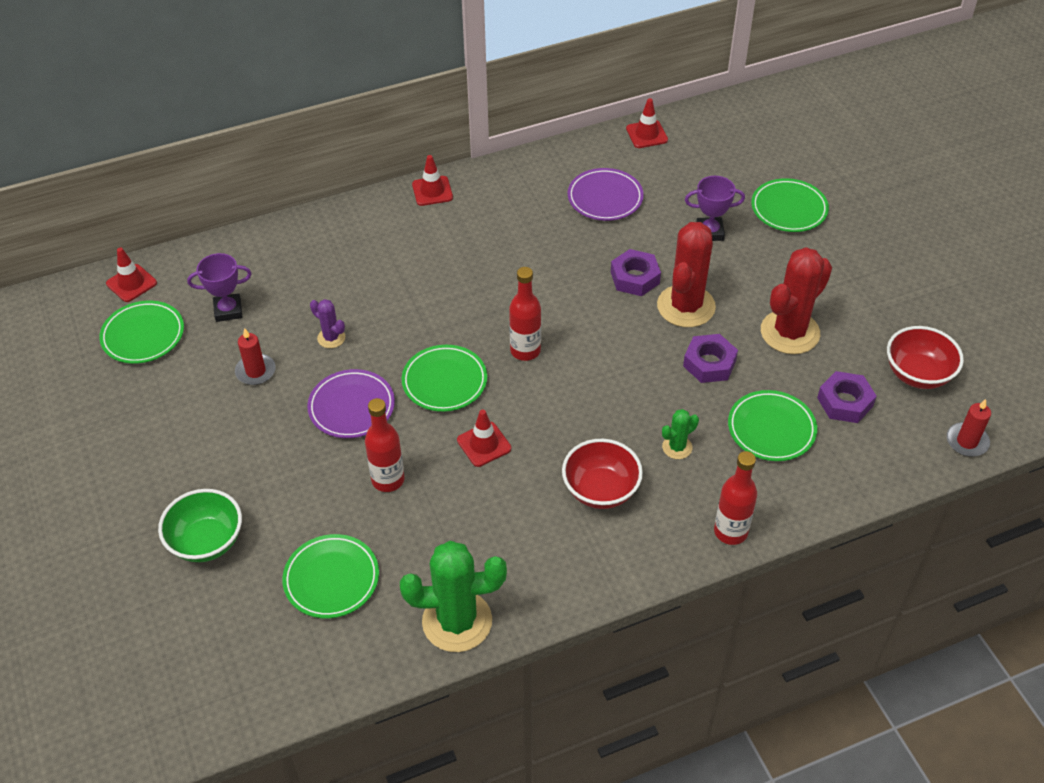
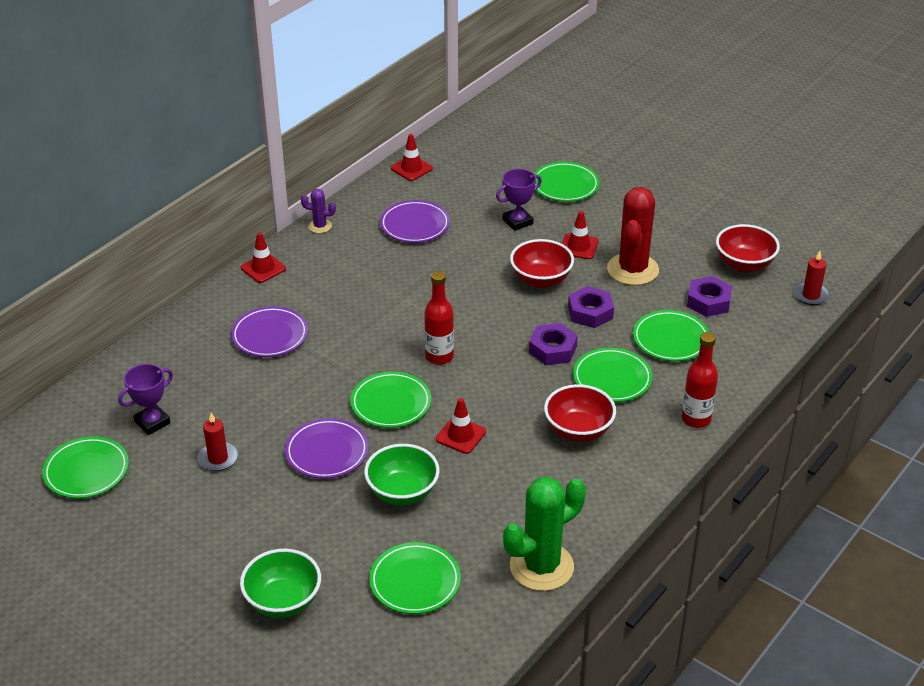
camera: 30 degrees left, 10 degrees down
red traffic cone [106,248,157,302] -> red traffic cone moved to [562,211,599,259]
purple cactus [310,299,345,348] -> purple cactus moved to [301,189,336,233]
red bottle [365,398,404,492] -> green bowl [364,444,440,505]
purple nut [611,249,661,296] -> purple nut moved to [529,323,578,365]
red cactus [657,222,716,327] -> red bowl [510,239,574,288]
green cactus [662,409,699,459] -> green plate [573,348,653,402]
none -> purple plate [231,306,308,357]

